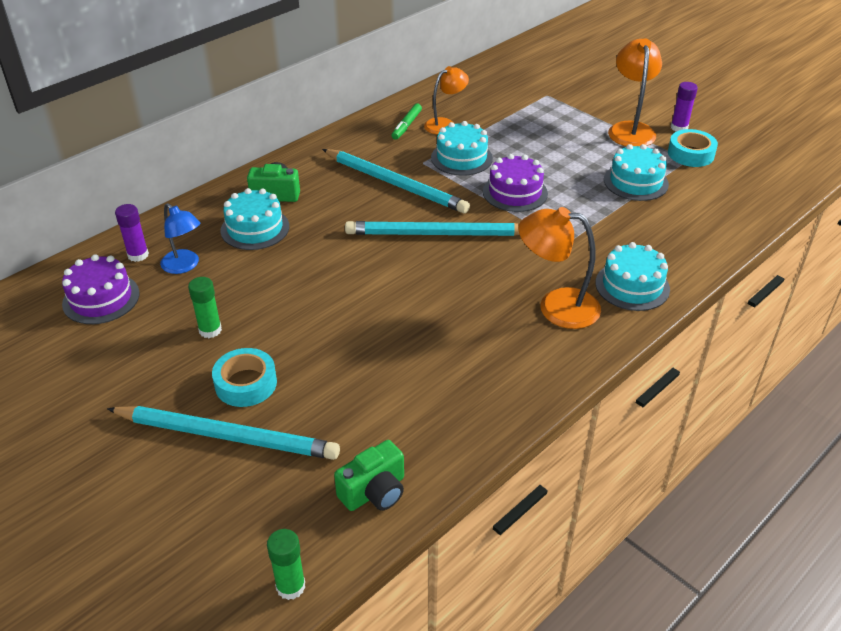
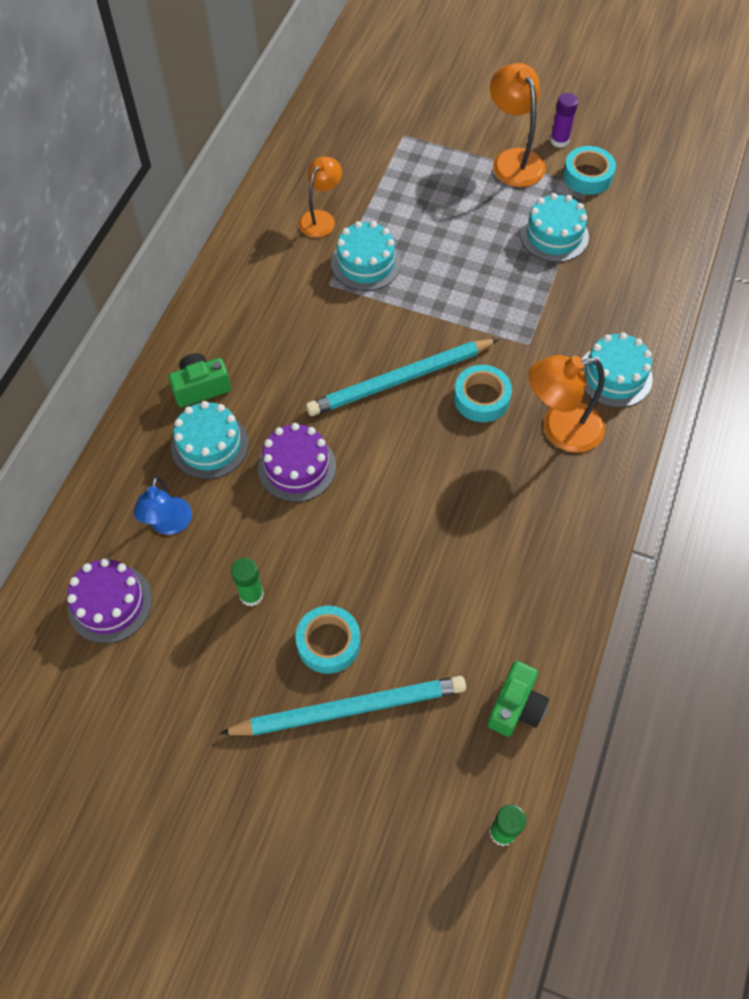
camera: 25 degrees left, 20 degrees up
purple glue stick [115,204,149,262] -> none
blue lamp [160,203,200,274] -> blue lamp turned 75 degrees clockwise [134,477,192,535]
turquoise pencil [322,149,470,214] -> none
green marker [391,104,422,140] -> none
purple cake [483,154,548,212] -> purple cake moved to [258,423,336,502]
none -> turquoise tape [454,365,512,422]

